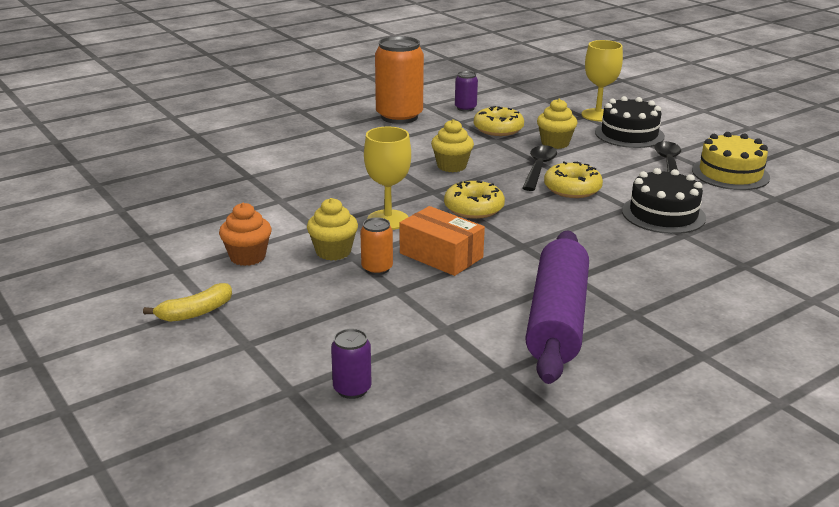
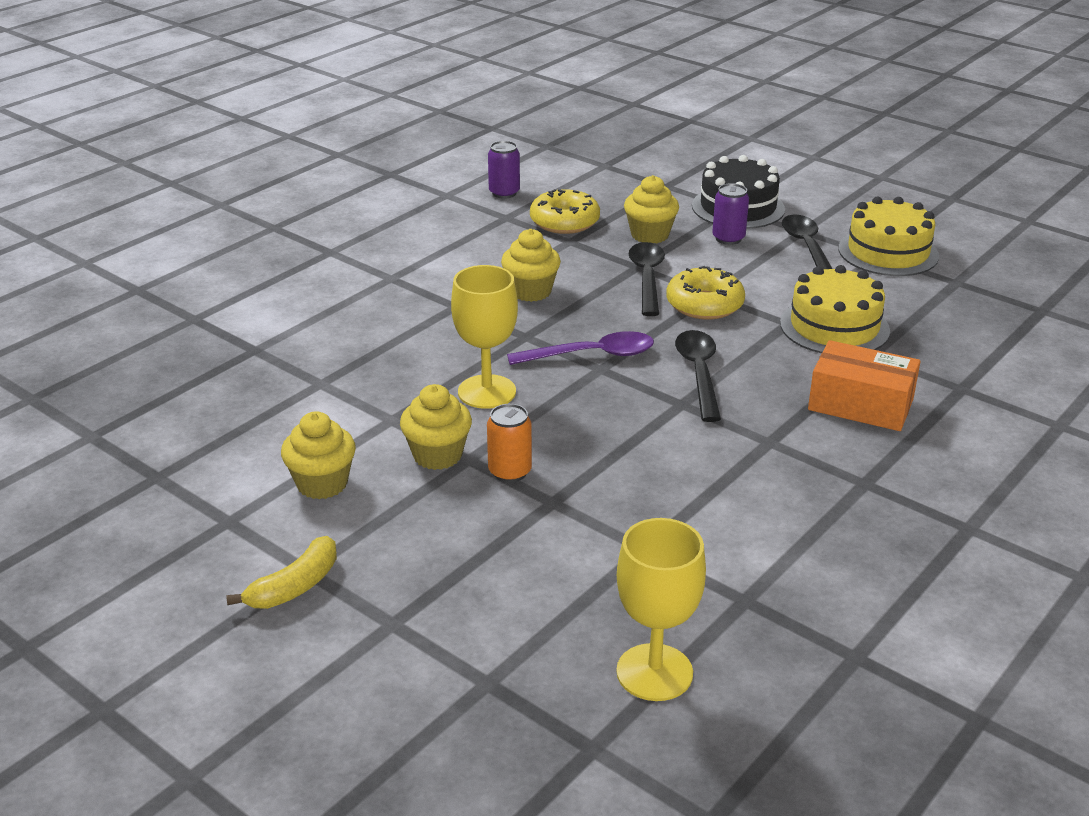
camera: 15 degrees left, 5 degrees up
orange cupcake [219,203,272,266] -> yellow cupcake [281,411,356,499]
purple can [331,328,372,399] -> purple can moved to [712,183,749,245]
orange can [375,36,424,124] -> none
orange box [400,206,485,276] -> orange box moved to [808,340,921,431]
yellow donut [444,181,505,219] -> purple spoon [507,331,654,365]
purple rolling pin [525,230,589,384] -> none
yellow goblet [581,40,623,121] -> yellow goblet moved to [616,518,706,701]
black cake [622,168,706,234] -> yellow cake [780,265,890,353]
none -> black spoon [675,330,721,422]

